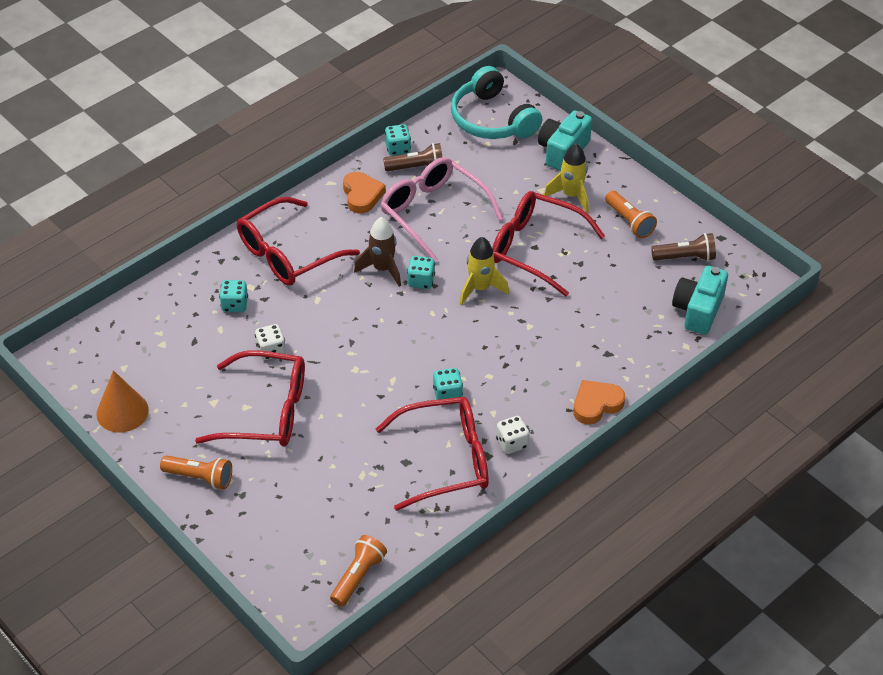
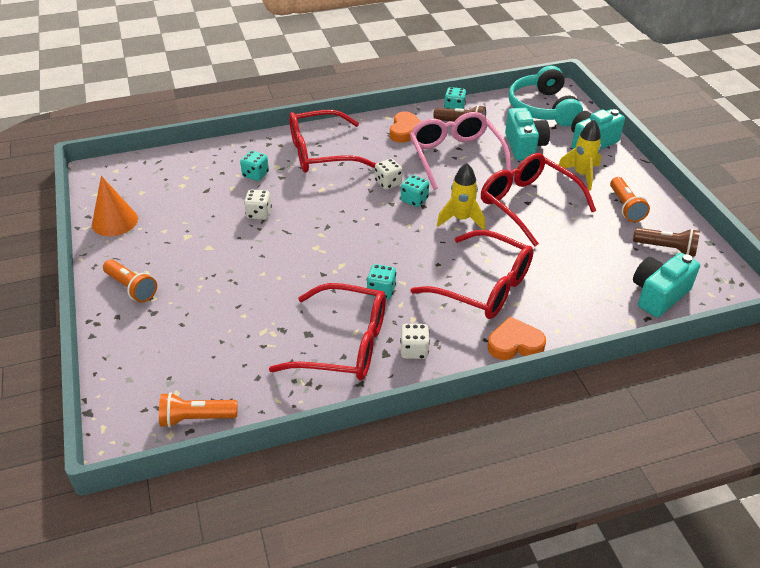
camera: 25 degrees right, 5 degrees down
red glasses [195,350,305,447] -> red glasses moved to [410,230,534,319]
orange flashlight [330,535,387,607] -> orange flashlight turned 150 degrees counterclockwise [159,392,237,428]
brown rocket [354,217,401,287] -> white dice [375,159,402,190]
none -> turquoise camera [505,108,550,160]

